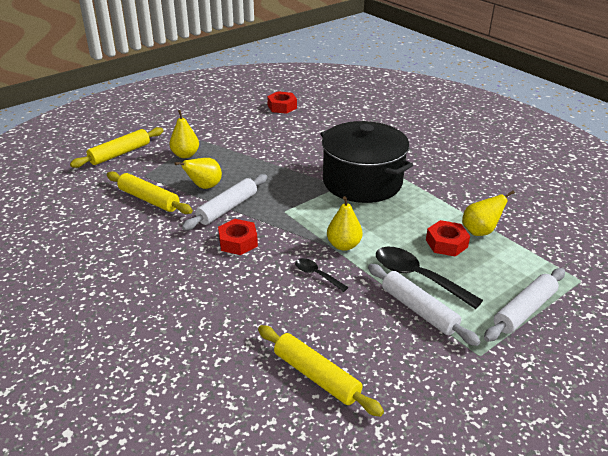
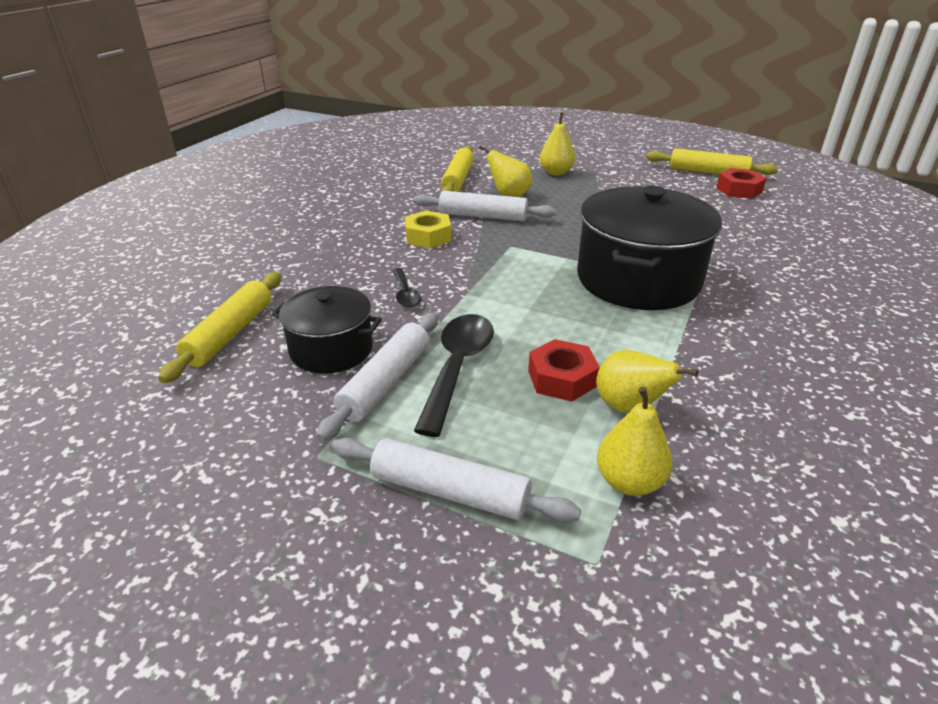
camera: 65 degrees right, 0 degrees up
yellow rolling pin [70,127,164,168] -> yellow rolling pin moved to [646,148,778,175]
red nut [218,219,258,255] -> yellow nut [405,210,451,248]
black spoon [295,258,348,292] -> black spoon turned 150 degrees clockwise [392,268,422,308]
yellow pear [327,196,363,251] -> yellow pear moved to [597,387,672,496]
none -> black pot [272,286,382,373]

